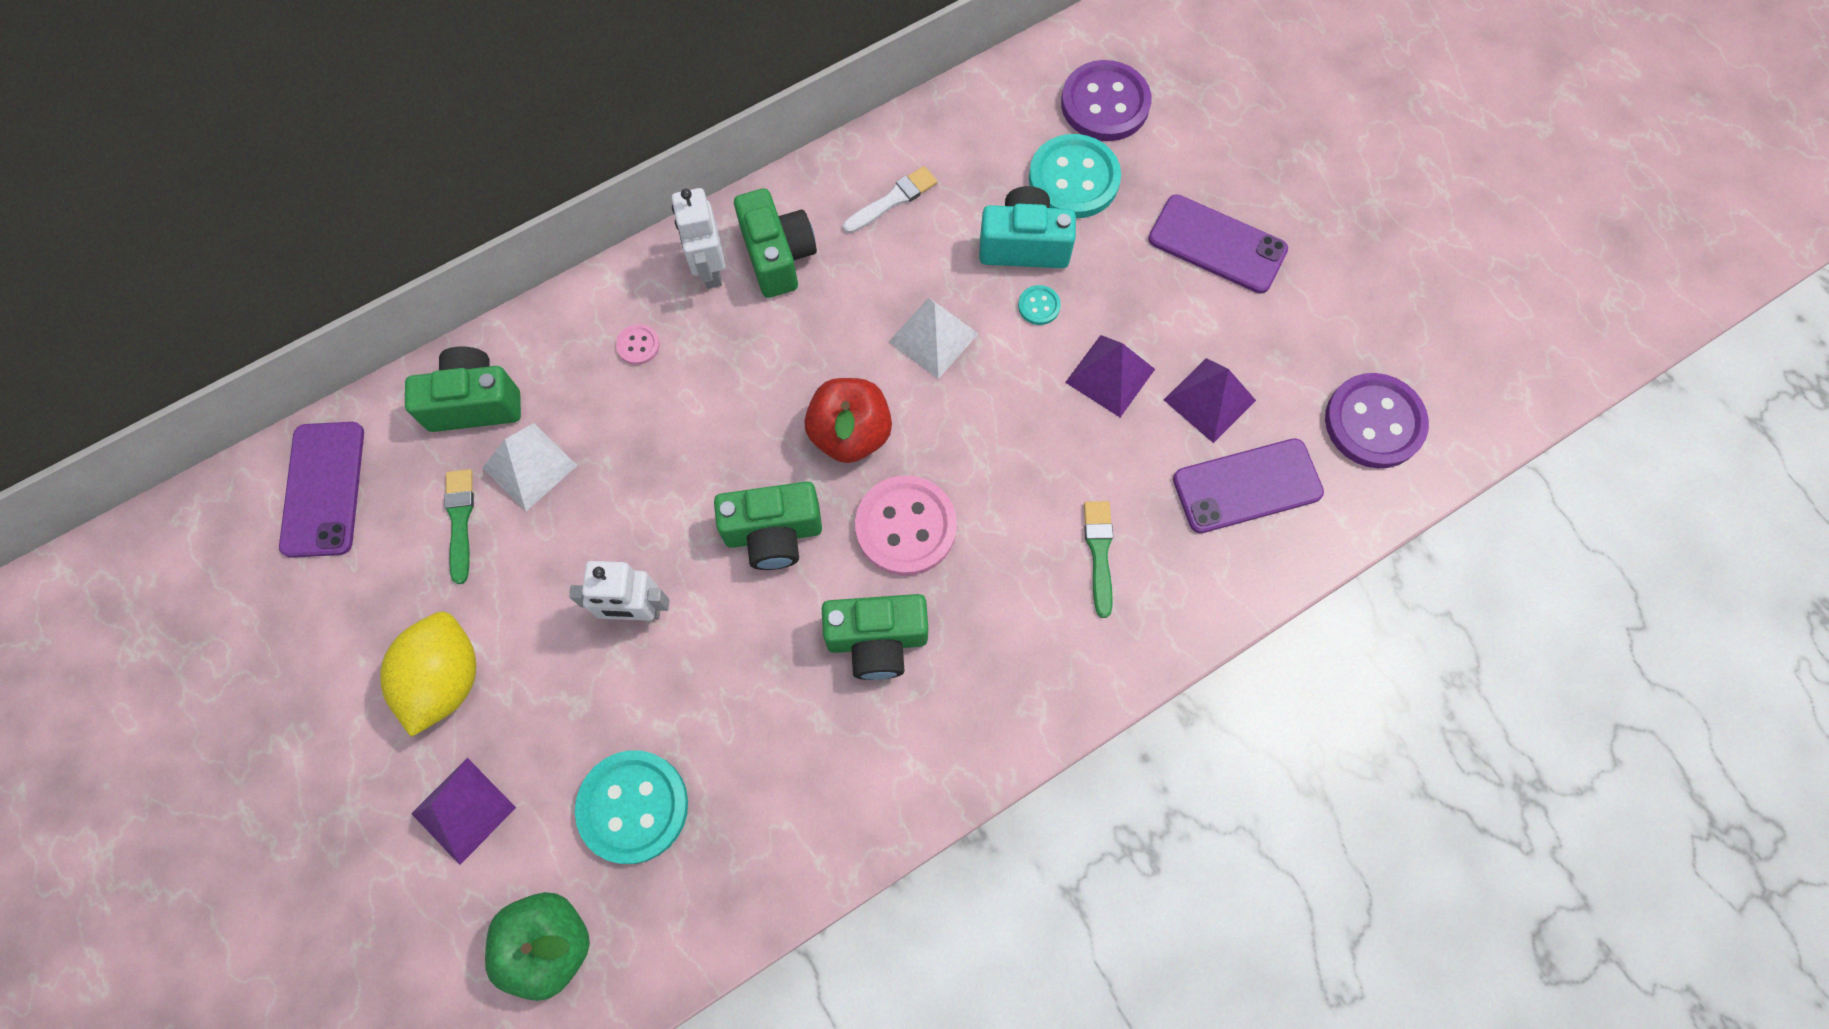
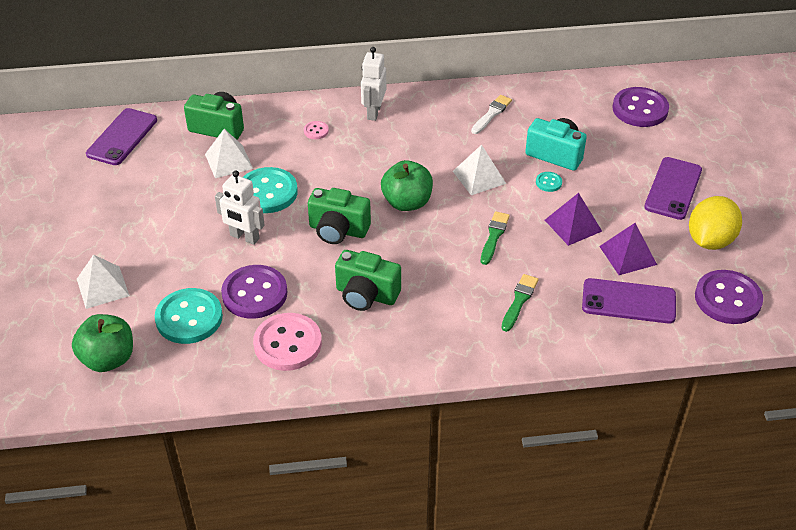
camera: 25 degrees right, 25 degrees down
yellow lemon [380,612,476,737] -> yellow lemon moved to [689,196,742,250]
purple pyramid [411,758,516,865] -> white pyramid [77,255,130,309]
green brush [444,469,474,584] -> green brush moved to [481,211,510,265]
green camera [734,188,817,298] -> none
red apple [804,378,892,463] -> green apple [381,160,433,211]
white brush [843,166,937,233] -> white brush turned 45 degrees counterclockwise [471,95,512,134]
pink button [855,475,957,576] -> pink button moved to [253,313,322,371]
turquoise button [1029,134,1121,218] -> turquoise button moved to [243,167,298,213]
purple phone [1148,194,1288,294] -> purple phone turned 60 degrees clockwise [644,157,702,220]
none -> purple button [221,265,287,319]

